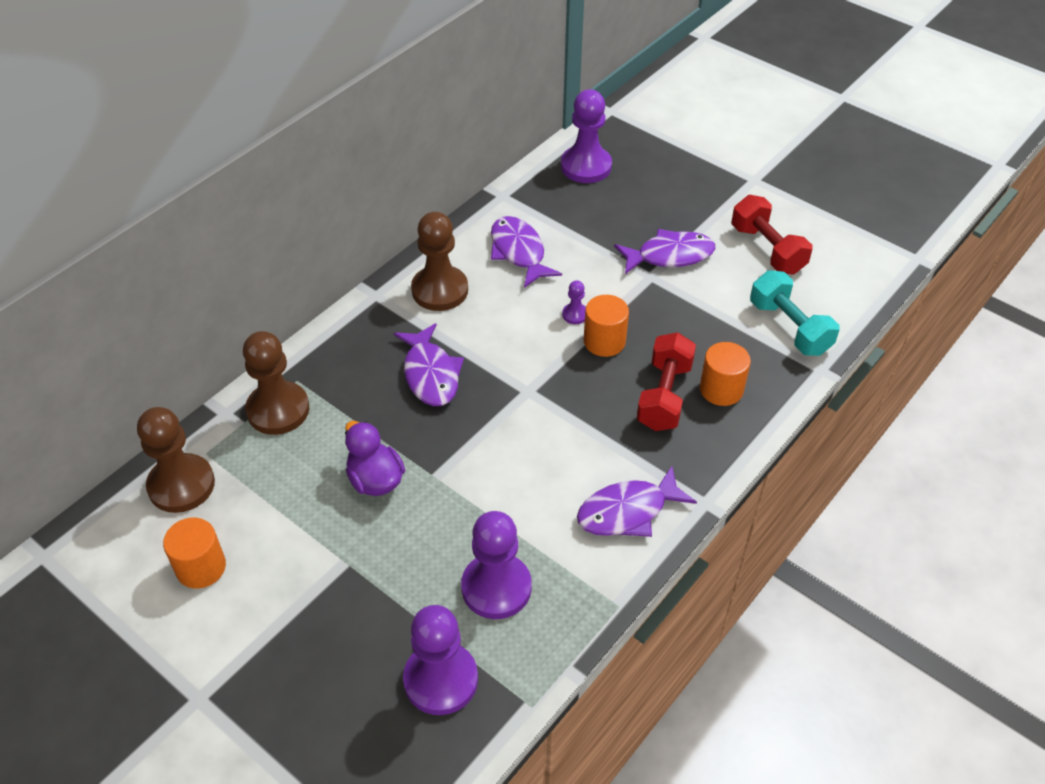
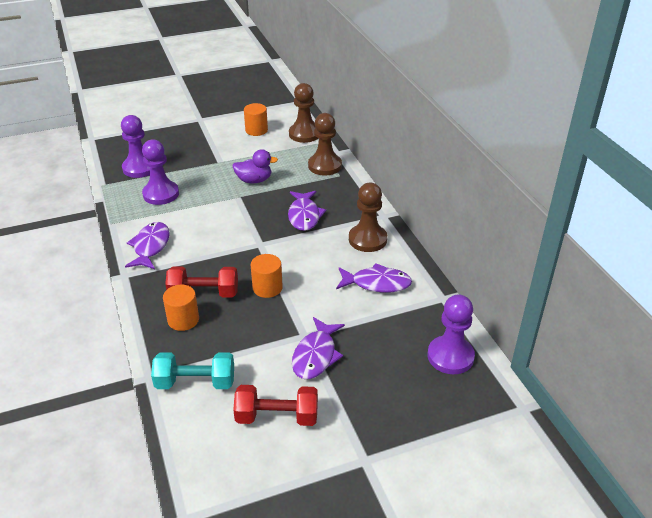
camera: 120 degrees right, 10 degrees down
purple fish [394,323,464,406] -> purple fish turned 105 degrees counterclockwise [288,191,326,231]
purple pawn [562,280,586,324] -> none
red dumbbell [637,332,696,431] -> red dumbbell turned 45 degrees counterclockwise [165,266,238,298]

